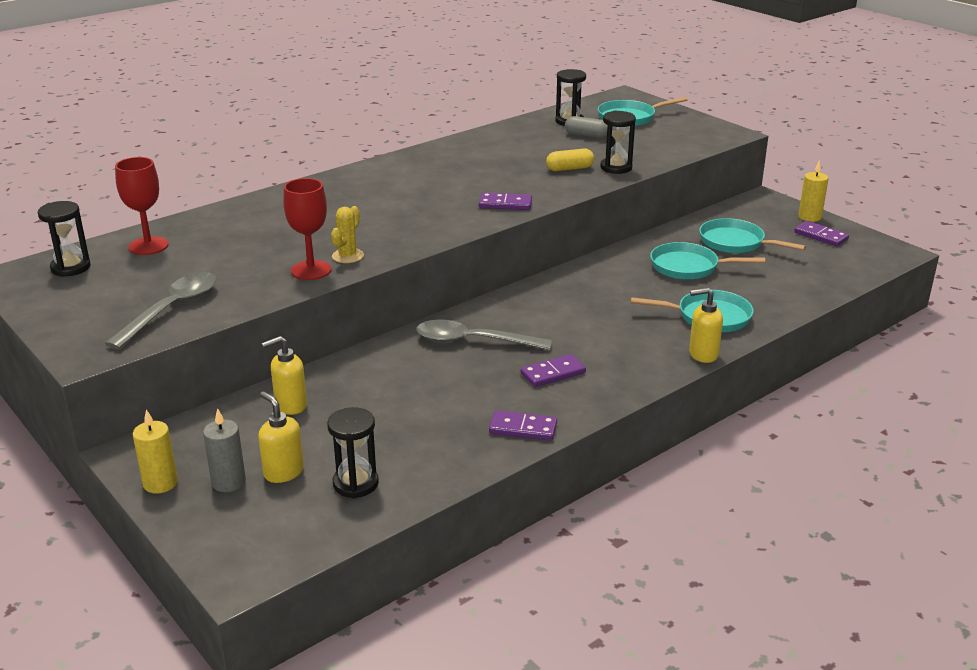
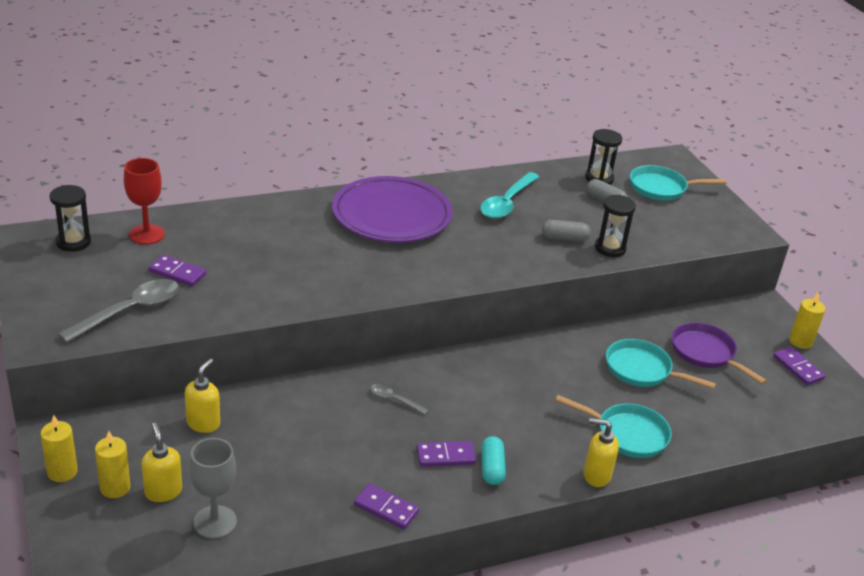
camera: 15 degrees right, 5 degrees up
grey candle [203,408,246,492] -> yellow candle [95,431,131,498]
yellow soap dispenser [262,336,307,415] -> yellow soap dispenser turned 120 degrees clockwise [185,358,220,433]
red goblet [283,178,332,280] -> none
black hourglass [327,407,379,498] -> grey goblet [189,438,237,539]
yellow cactus [331,206,364,263] -> none
grey spoon [416,320,552,350] -> grey spoon [370,384,429,415], size x0.50
purple domino [479,193,532,210] -> purple domino moved to [149,255,206,287]
yellow capsule [546,148,594,171] -> grey capsule [542,220,591,242]
turquoise pan [699,218,806,253] -> purple pan [672,322,767,385]
none -> purple plate [332,176,453,242]
none -> turquoise spoon [480,172,539,219]
none -> turquoise capsule [481,436,506,485]

